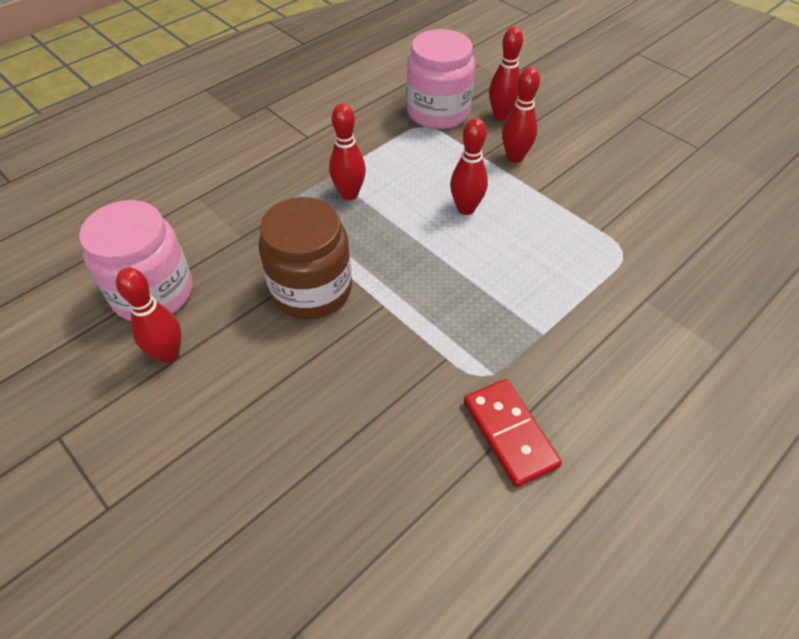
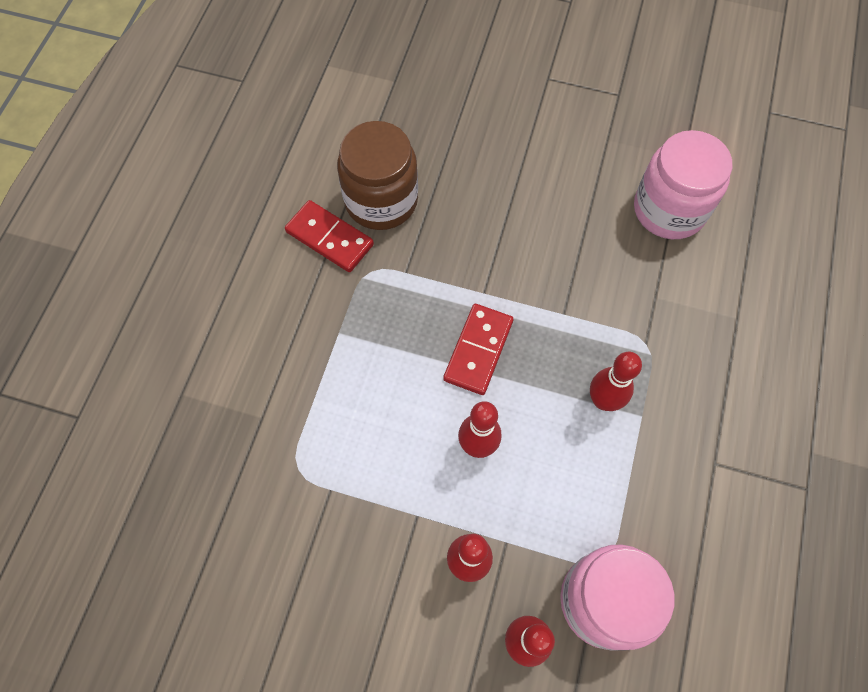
camera: 150 degrees right, 15 degrees up
red bowling pin [116,268,182,363] -> none
brown jar [259,197,352,319] -> brown jar moved to [337,121,418,230]
none -> red domino [443,304,514,395]

